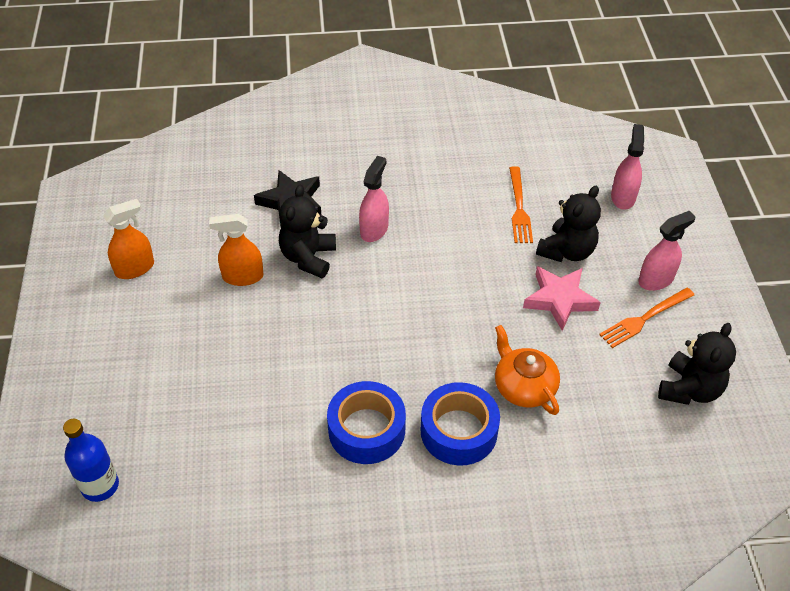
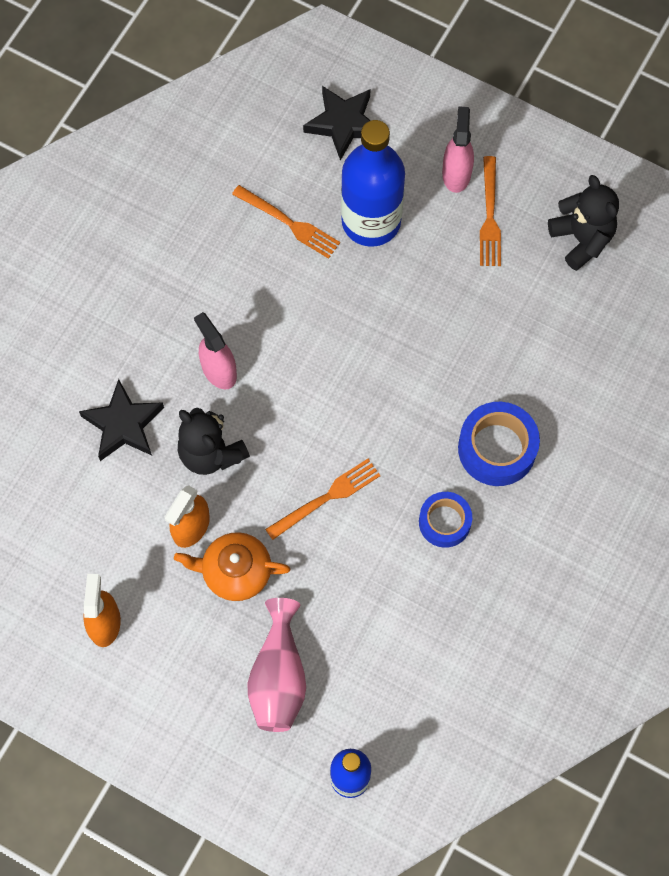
camera: 55 degrees left, 20 degrees up
blue tape [327,381,406,464] -> blue tape [419,492,472,548], size x0.66
orange teapot [495,325,560,415] -> orange teapot moved to [174,532,291,601]
pink star [523,266,601,331] -> none
black teddy bear [536,186,601,262] -> blue bottle [341,120,405,247]
pink spray bottle [611,124,644,210] -> black star [303,86,371,161]
none -> pink vase [248,598,306,732]
none -> orange fork [265,459,381,540]

